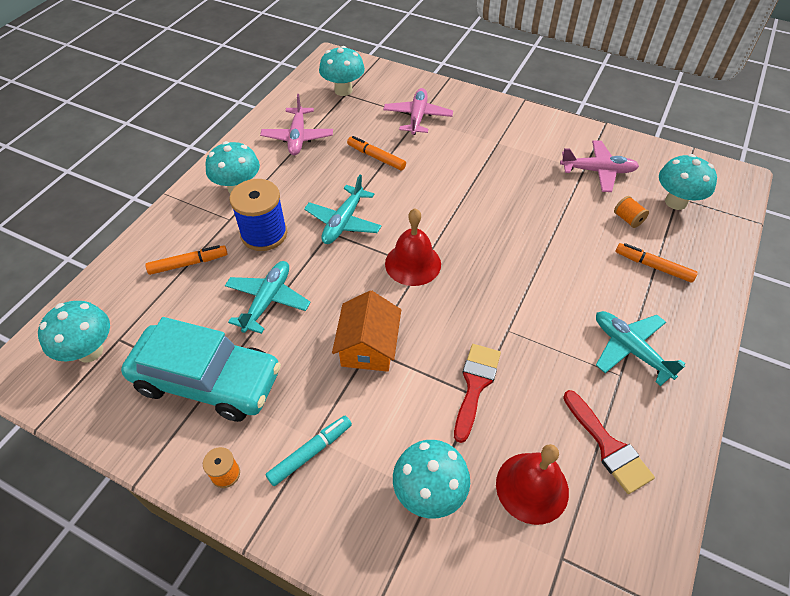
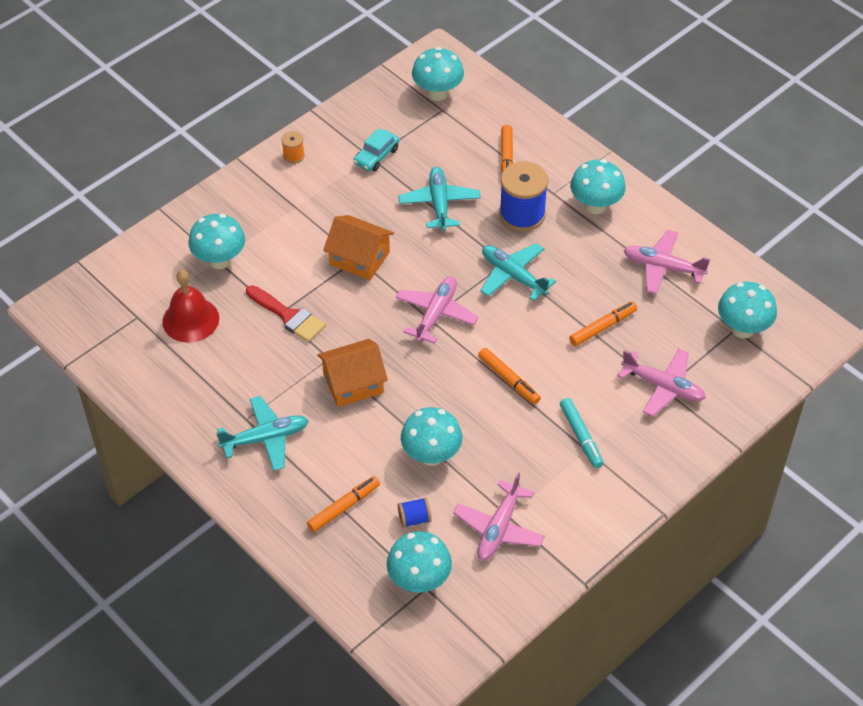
camera: 110 degrees right, 0 degrees up
turquoise car [121,317,281,422] -> turquoise car [353,128,399,171], size x0.44
turquoise plane [225,261,311,334] -> turquoise plane turned 135 degrees counterclockwise [398,167,480,231]
turquoise marker [265,416,352,486] -> turquoise marker moved to [560,398,604,468]
red bell [385,208,441,286] -> pink plane [396,276,478,344]
red brush [563,390,655,494] -> none
orange spool [614,196,649,228] -> blue spool [398,497,432,528]
none -> orange house [317,339,388,407]
none -> turquoise mushroom [401,407,462,466]
none -> orange marker [478,348,541,405]

